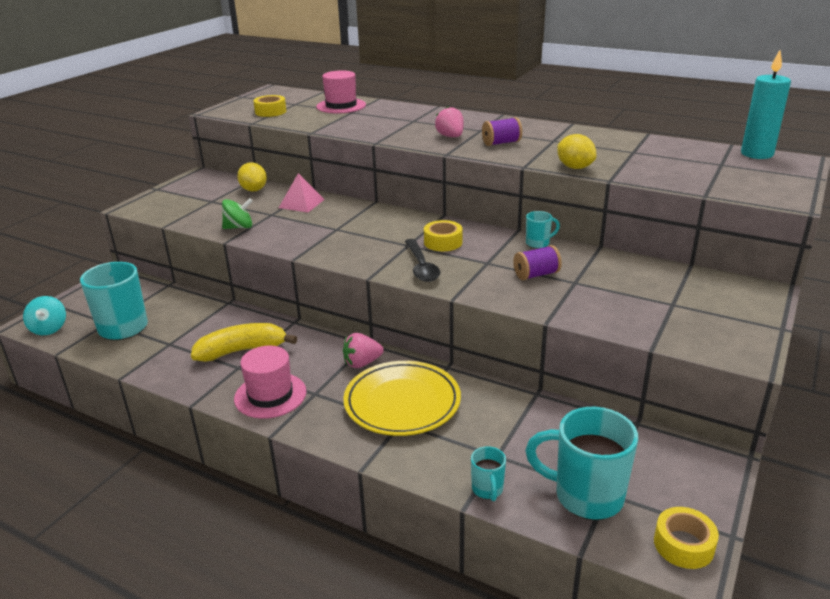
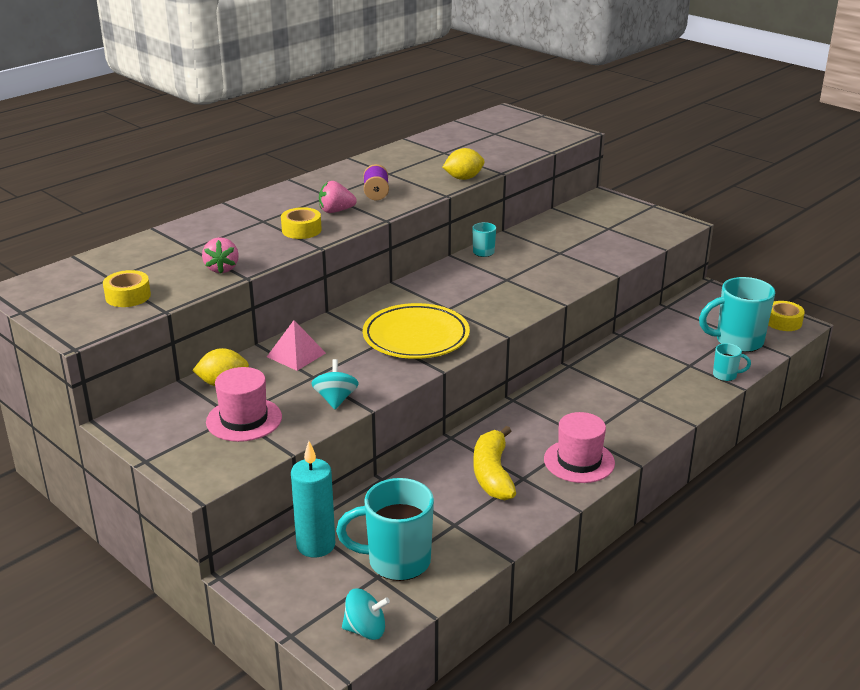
camera: 75 degrees left, 0 degrees up
green spinning top [222,198,252,229] -> turquoise spinning top [311,359,359,409]
pink hat [316,70,366,113] -> pink hat moved to [206,367,282,442]
pink strawberry [343,333,384,368] -> pink strawberry moved to [202,237,239,273]
yellow plate [343,361,461,436] -> yellow plate moved to [363,303,470,359]
black spoon [405,239,440,282] -> none
yellow tape [424,220,462,251] -> yellow tape moved to [281,207,322,239]
purple spool [513,245,562,280] -> none
turquoise mug [525,407,638,520] -> turquoise mug turned 45 degrees clockwise [699,277,775,352]
turquoise candle [741,50,791,159] -> turquoise candle moved to [291,441,335,558]

